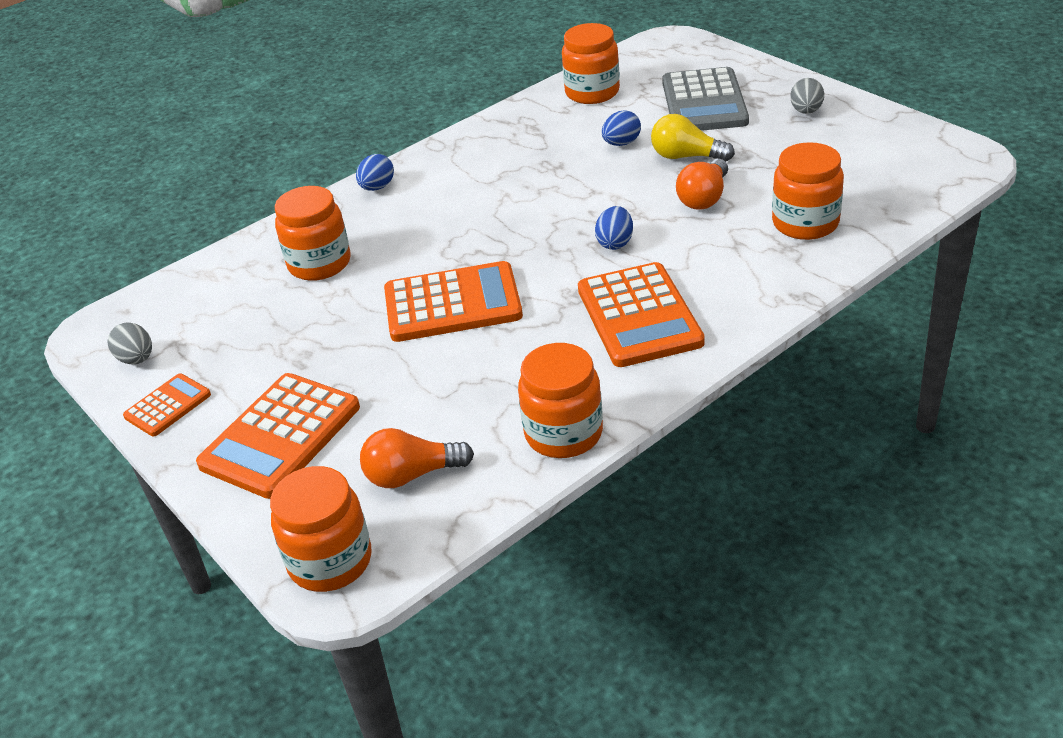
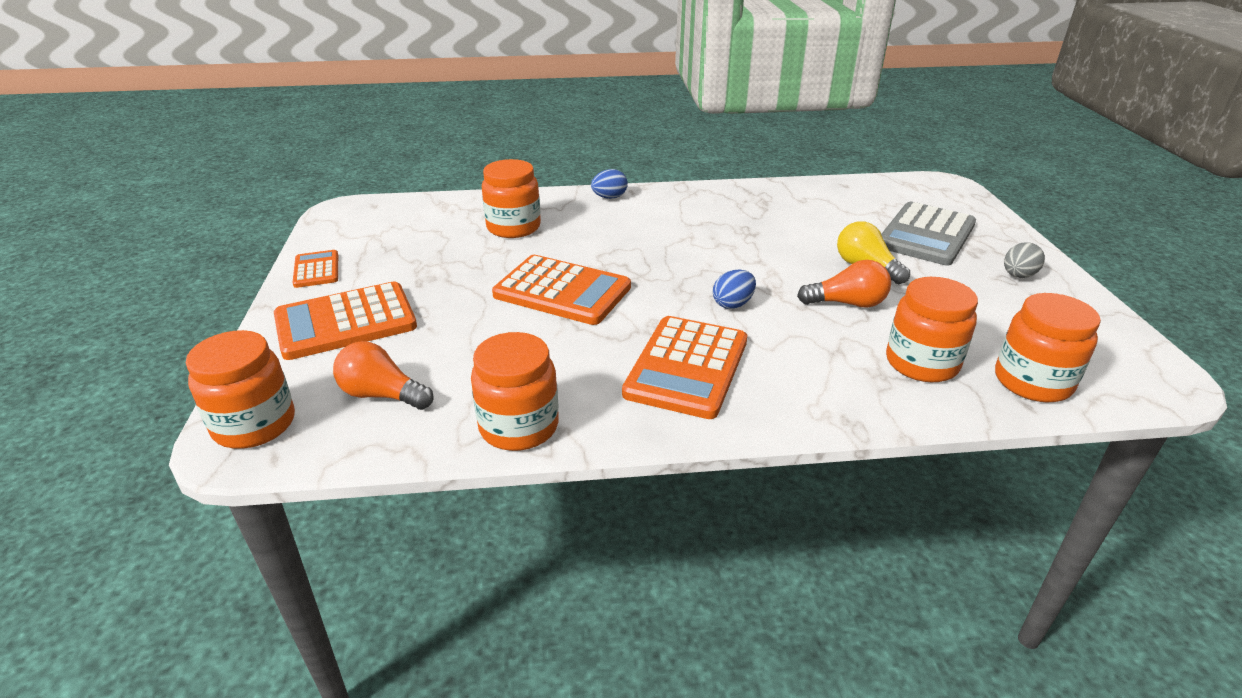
camera: 30 degrees right, 5 degrees down
grey egg [107,322,152,364] -> none
orange calculator [123,374,211,436] -> orange calculator turned 90 degrees counterclockwise [292,250,338,288]
orange jar [562,23,620,104] -> orange jar moved to [995,293,1101,402]
blue egg [602,110,641,146] -> none
orange light bulb [676,159,728,210] -> orange light bulb turned 150 degrees counterclockwise [797,260,891,308]

